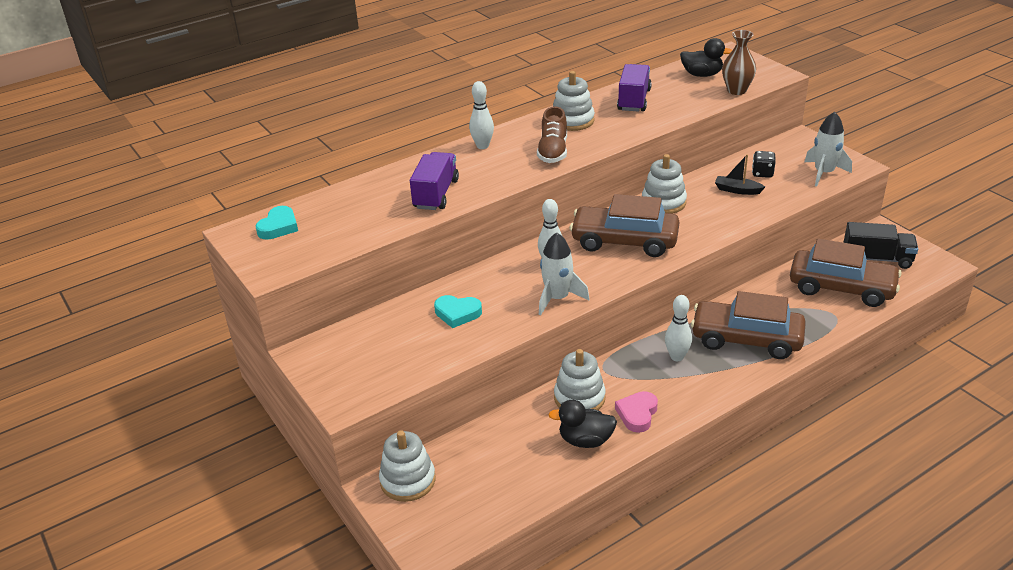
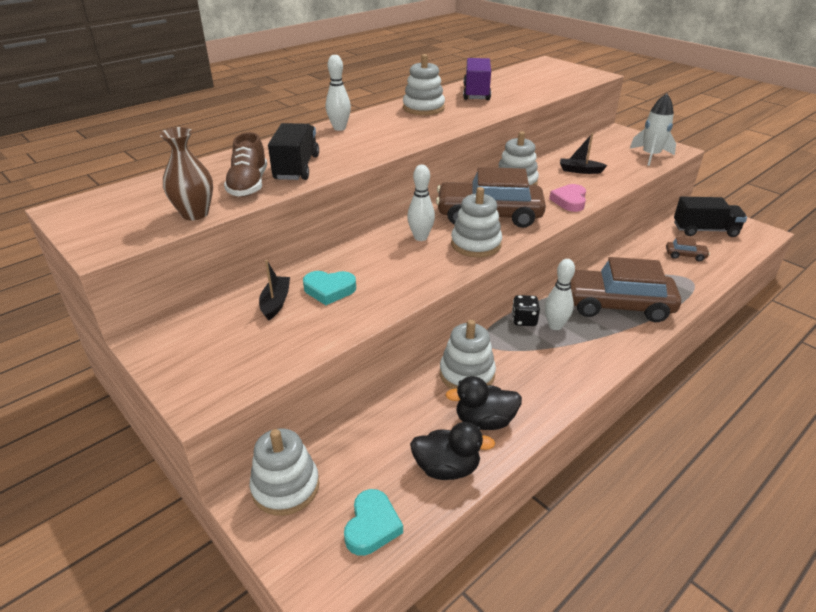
camera: 10 degrees left, 0 degrees up
turquoise heart [256,206,298,240] -> turquoise heart moved to [344,489,403,556]
purple truck [410,152,459,210] -> black truck [268,123,319,180]
brown shoe [537,106,567,163] -> brown shoe moved to [224,132,267,197]
white rocket [539,232,589,316] -> none
pink heart [615,391,658,433] -> pink heart moved to [549,184,586,212]
black duck [680,38,732,77] -> black duck moved to [410,422,495,480]
brown vase [722,30,756,95] -> brown vase moved to [160,127,213,221]
black dice [752,151,775,178] -> black dice moved to [512,295,540,326]
brown car [790,239,902,307] -> brown car [666,237,710,261], size x0.41
none -> black boat [259,260,290,321]
none -> white stacking toy [451,187,502,258]

